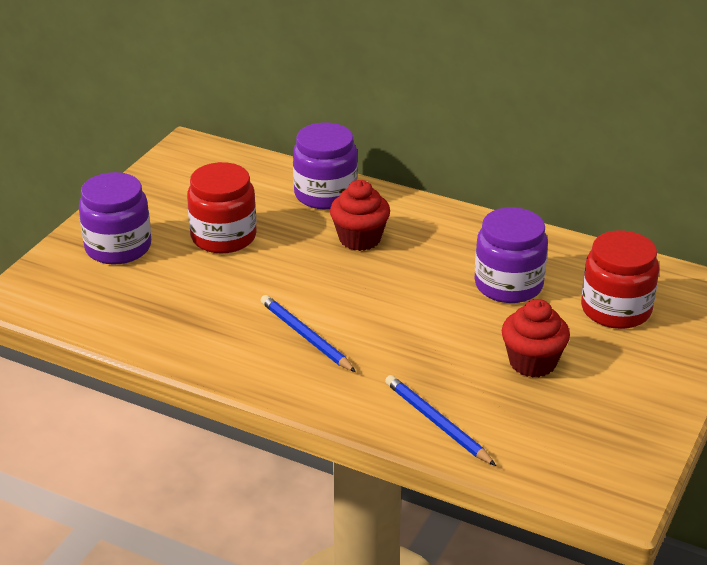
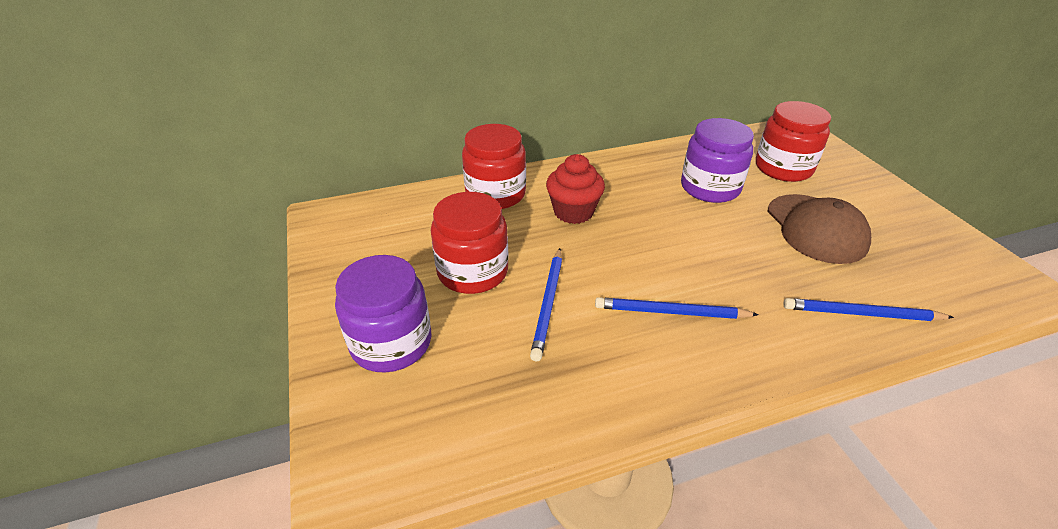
camera: 45 degrees left, 5 degrees up
purple jar [293,122,358,209] -> red jar [462,124,526,209]
red cupcake [502,299,570,377] -> brown cap [767,194,871,264]
none -> blue pencil [530,248,562,361]

